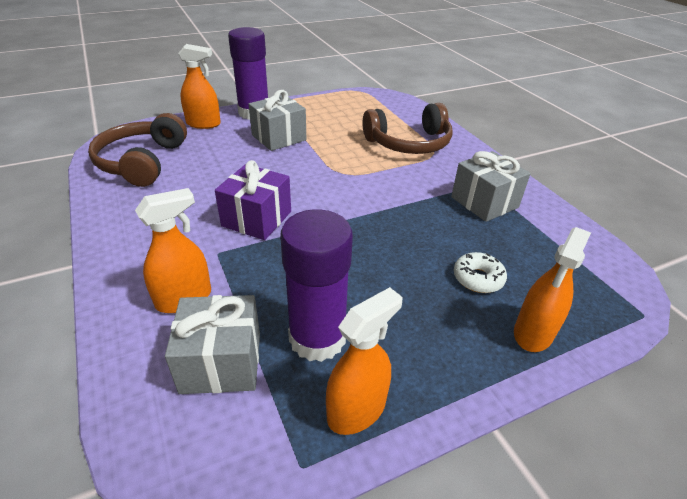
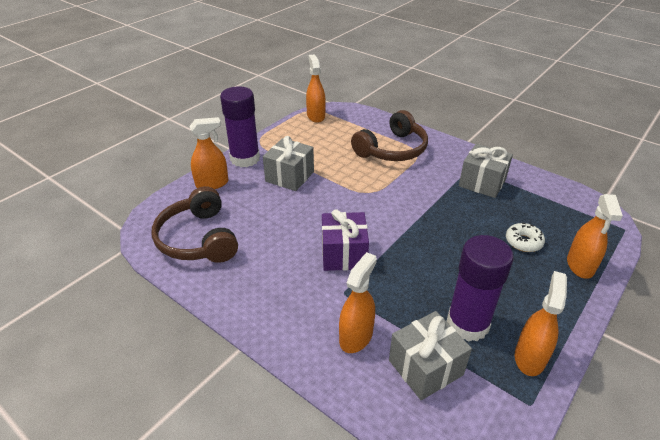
camera: 25 degrees left, 0 degrees up
none -> orange spray bottle [306,54,326,123]

